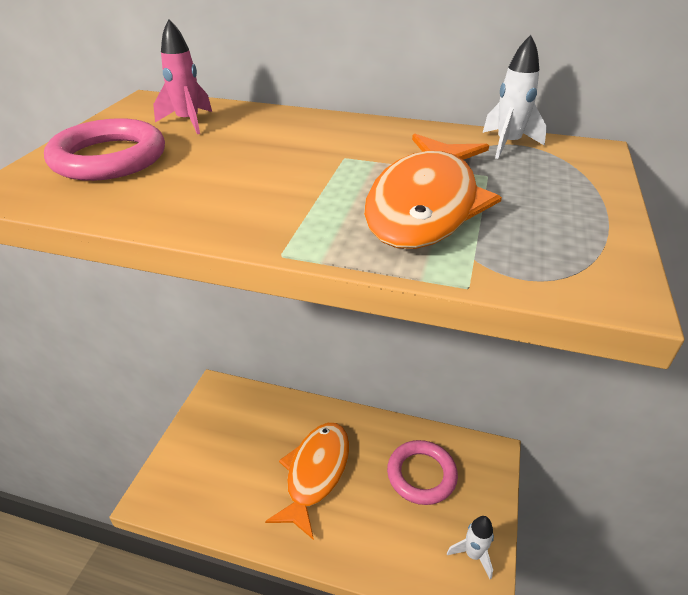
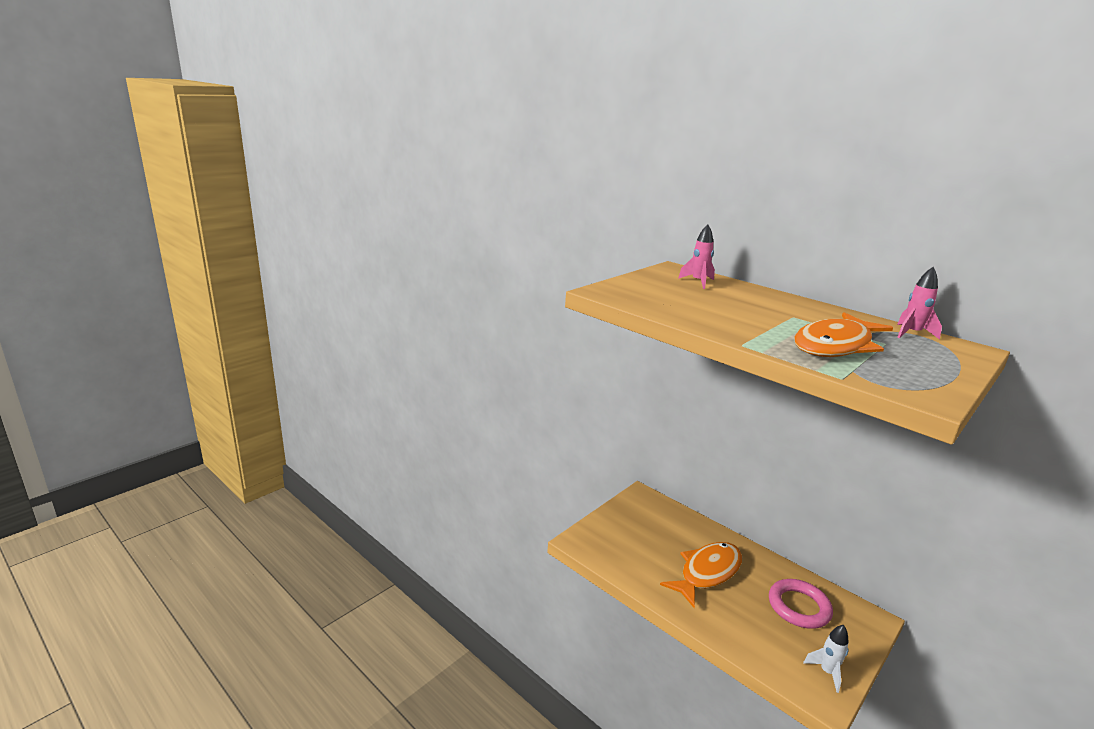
camera: 25 degrees right, 15 degrees down
pink ring [44,118,165,181] -> none
white rocket [483,35,547,159] -> pink rocket [897,267,942,340]

